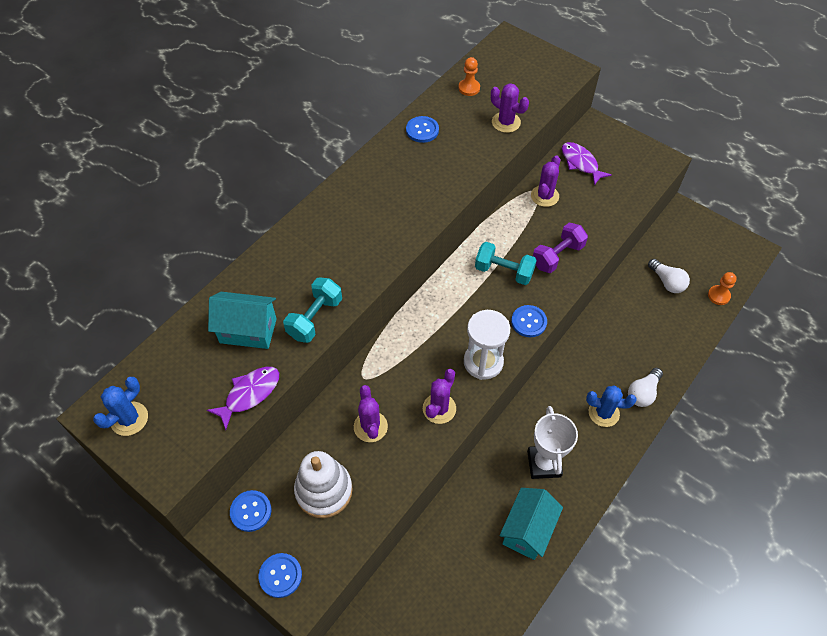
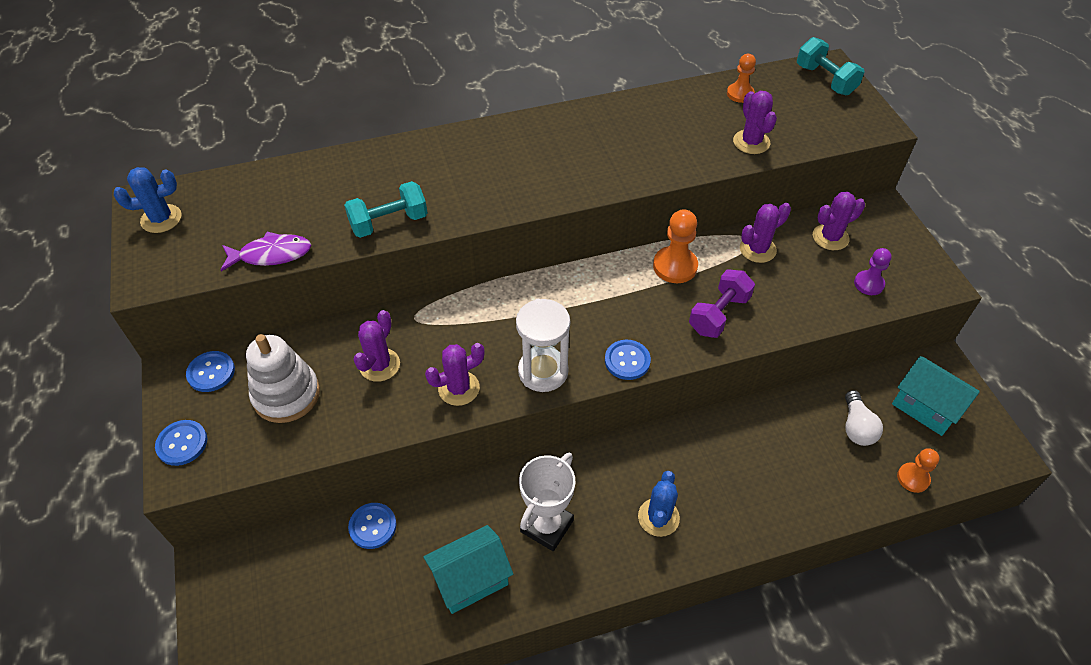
camera: 35 degrees right, 5 degrees down
turquoise house [208,292,277,349] -> turquoise house moved to [892,356,980,436]
blue button [406,116,439,143] -> blue button moved to [348,503,397,549]
turquoise dumbbell [475,242,537,285] -> turquoise dumbbell moved to [797,37,864,95]
purple dumbbell [533,223,588,273] -> purple dumbbell turned 45 degrees counterclockwise [689,269,755,338]
purple fish [562,142,612,185] -> purple cactus [813,192,865,250]
blue cactus [586,385,637,427] -> blue cactus turned 60 degrees clockwise [638,471,680,537]
white light bulb [628,368,663,407] -> none
none -> orange pawn [653,209,698,283]
none -> purple pawn [854,248,892,295]

